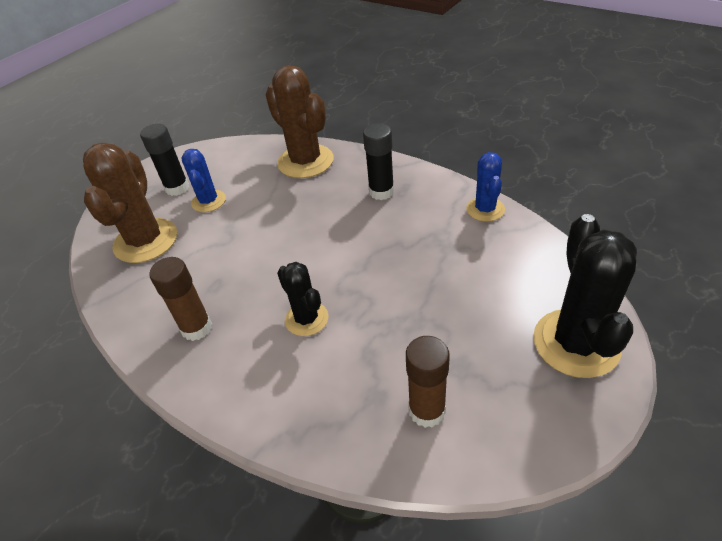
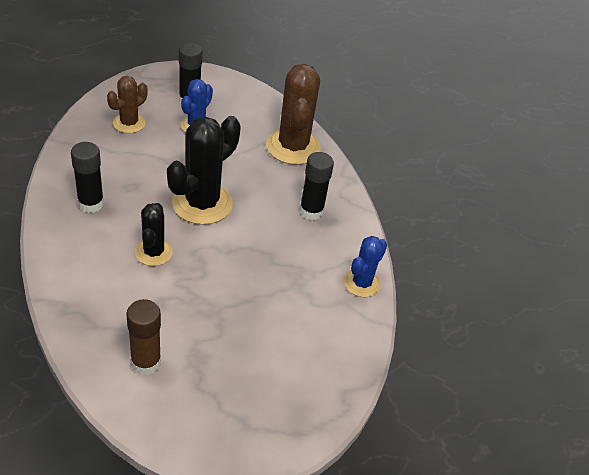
camera: 30 degrees right, 0 degrees up
brown cactus [83,143,177,263] -> brown cactus [107,76,148,133], size x0.58
brown glue stick [149,257,212,341] -> black glue stick [71,142,104,213]
black cactus [533,214,637,378] -> black cactus moved to [167,116,241,225]

